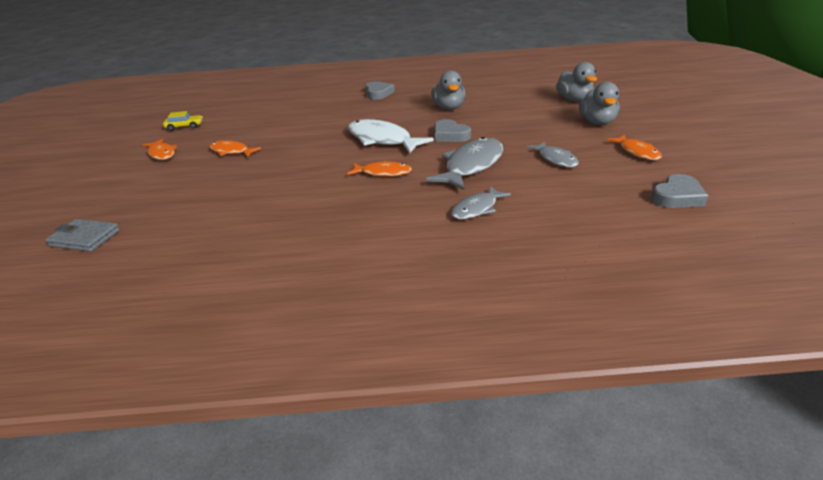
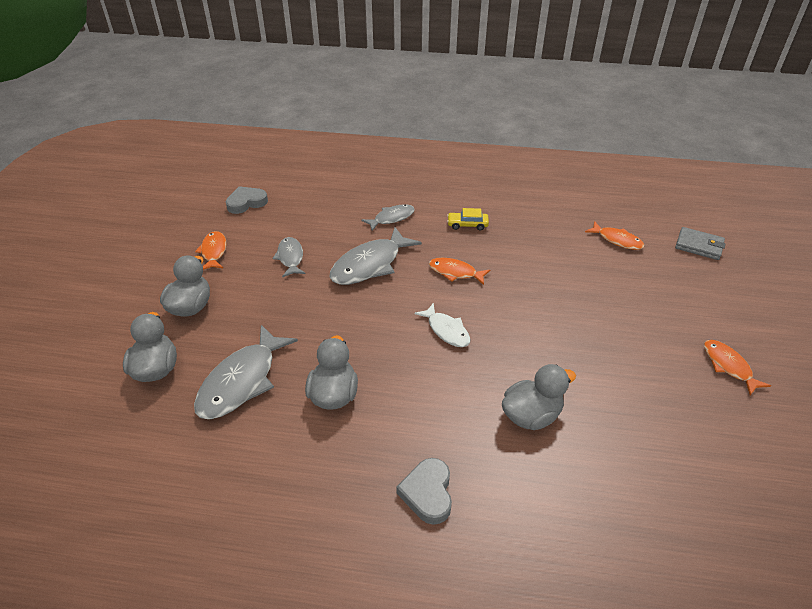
camera: 170 degrees left, 10 degrees up
yellow car [163,111,203,131] -> yellow car moved to [447,208,489,230]
orange fish [209,140,261,157] -> orange fish moved to [585,221,644,250]
white fish [348,119,434,153] -> white fish [414,303,470,347], size x0.58
grey heart [434,119,471,142] -> none
none -> grey fish [194,325,298,419]
none -> grey duck [502,364,576,430]

